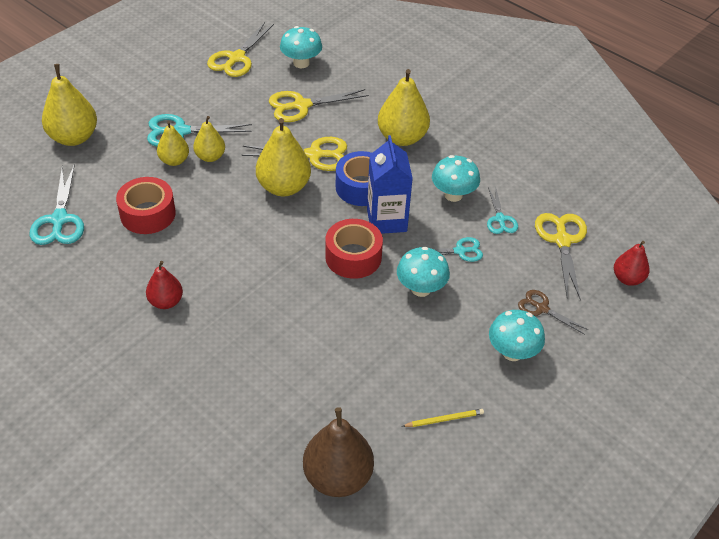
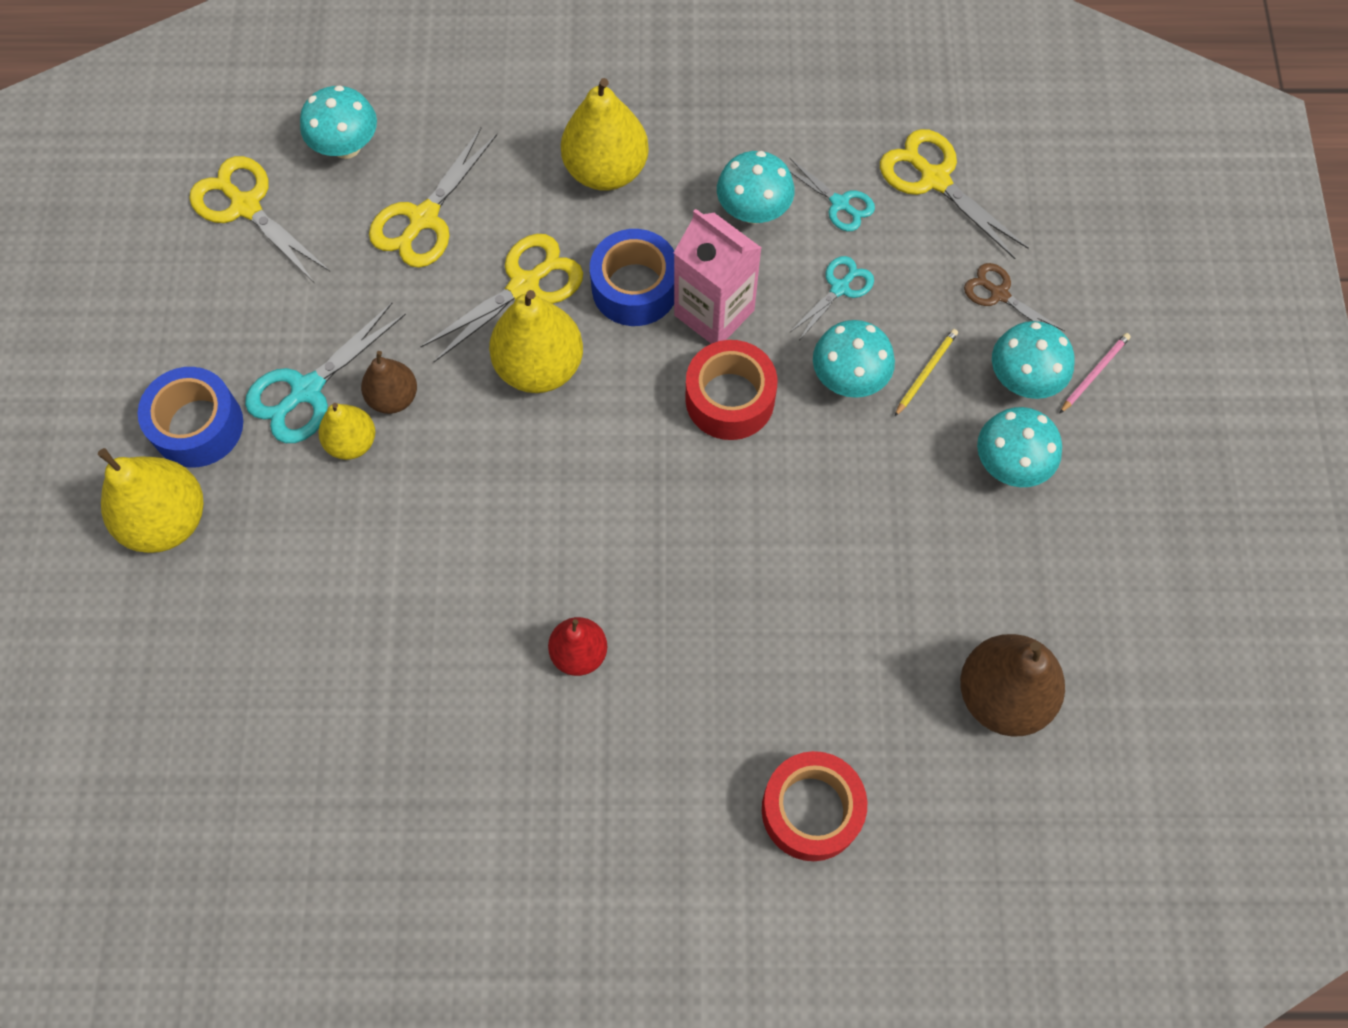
camera: 40 degrees left, 20 degrees up
turquoise scissors [30,164,84,245] -> none
red tape [116,177,176,234] -> red tape moved to [762,751,867,861]
yellow pear [193,116,225,162] -> brown pear [361,351,417,414]
yellow scissors [207,22,274,77] -> yellow scissors turned 150 degrees clockwise [189,156,330,281]
blue carton [367,135,413,234] -> pink carton [674,209,761,344]
yellow pencil [402,409,484,427] -> yellow pencil moved to [894,329,958,417]
brown scissors [518,290,589,335] -> brown scissors turned 45 degrees clockwise [964,263,1065,331]
red pear [614,241,650,286] -> none
none -> blue tape [138,367,243,468]
none -> turquoise mushroom [977,407,1062,487]
none -> pink pencil [1059,333,1131,414]

